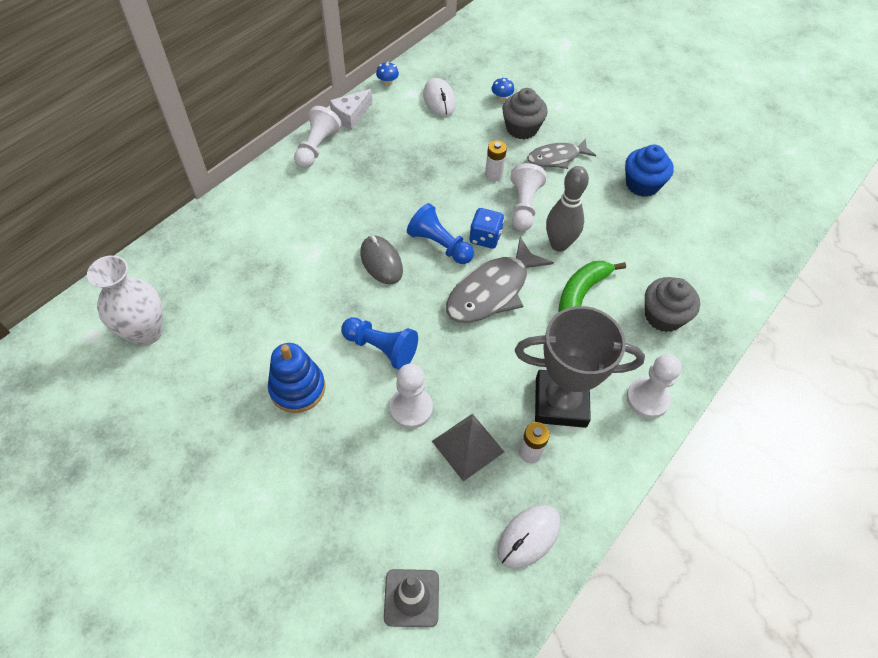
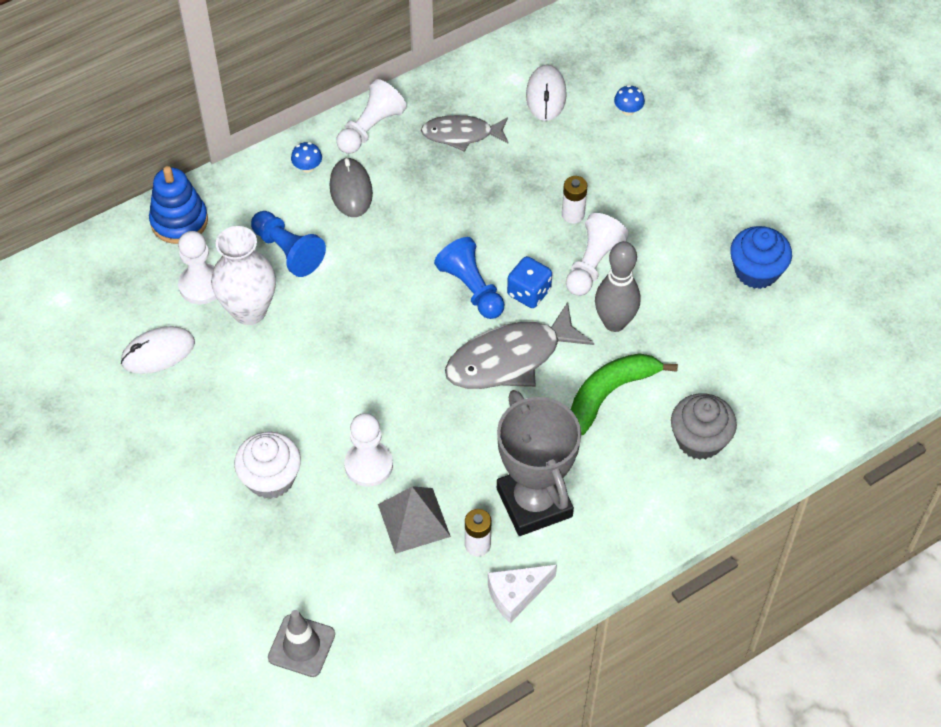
camera: 20 degrees right, 0 degrees up
white vase [87,255,163,346] -> white vase moved to [211,226,276,325]
blue stacking toy [268,343,325,413] -> blue stacking toy moved to [149,166,208,244]
white cheese [330,89,373,130] -> white cheese moved to [488,565,557,623]
blue pawn [341,317,418,370] -> blue pawn moved to [251,211,326,277]
grey mouse [360,235,403,285] -> grey mouse moved to [330,157,373,217]
blue mushroom [376,62,399,86] -> blue mushroom moved to [291,142,322,173]
white mouse [497,504,561,569] -> white mouse moved to [121,326,195,374]
grey cupcake [502,88,548,139] -> none
grey trophy [515,306,645,428] -> grey trophy turned 45 degrees clockwise [497,390,581,536]
grey fish [527,138,596,169] -> grey fish moved to [421,115,509,152]
white pawn [626,354,682,418] -> white pawn moved to [178,231,217,304]
none -> white cupcake [234,432,301,499]

